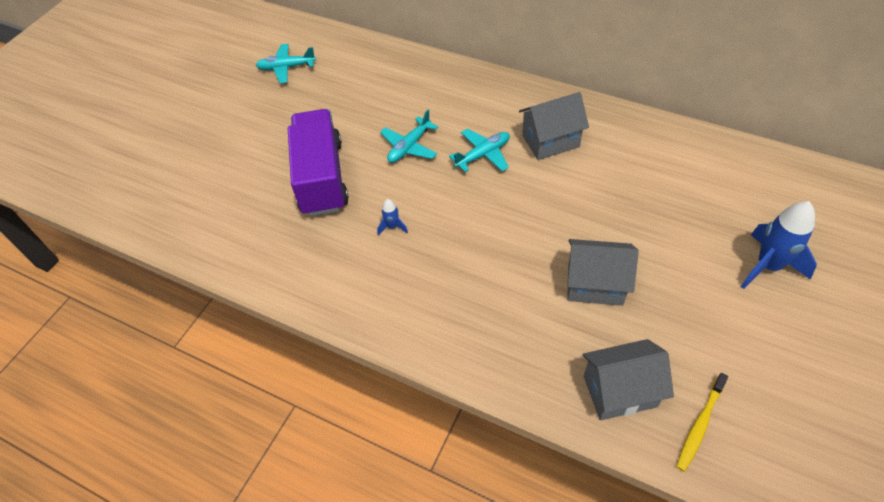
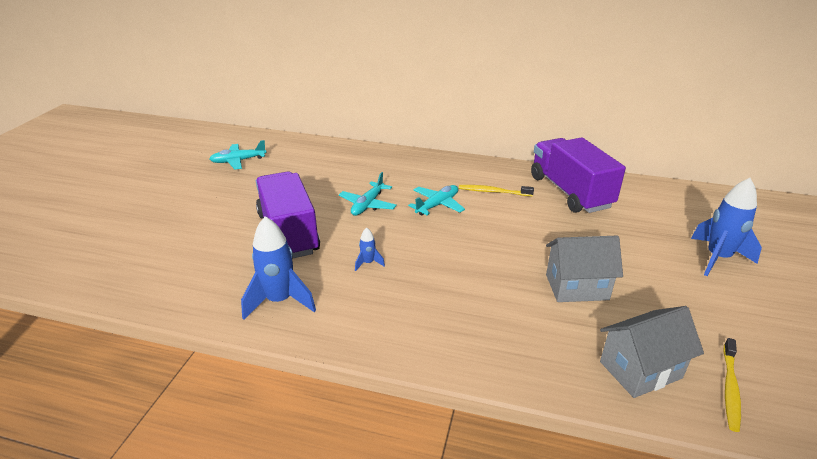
camera: 15 degrees left, 20 degrees down
grey house [519,92,589,160] -> yellow toothbrush [459,185,534,196]
none -> blue rocket [241,216,316,320]
none -> purple truck [531,137,626,213]

